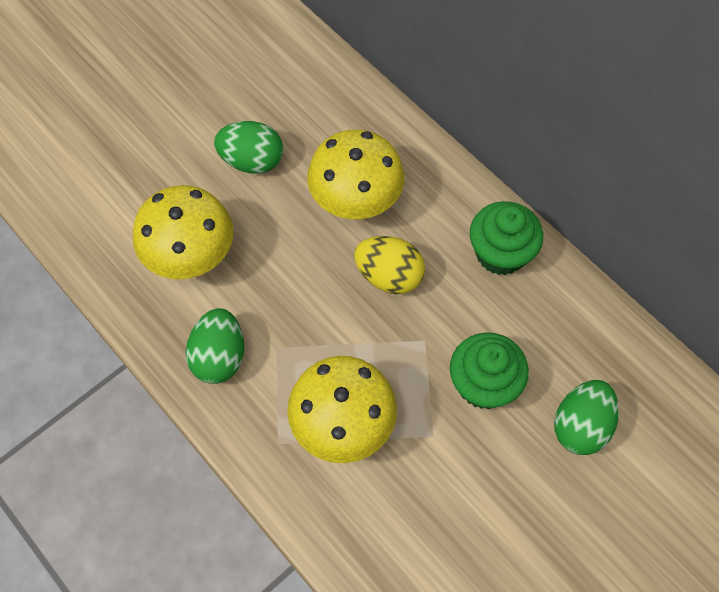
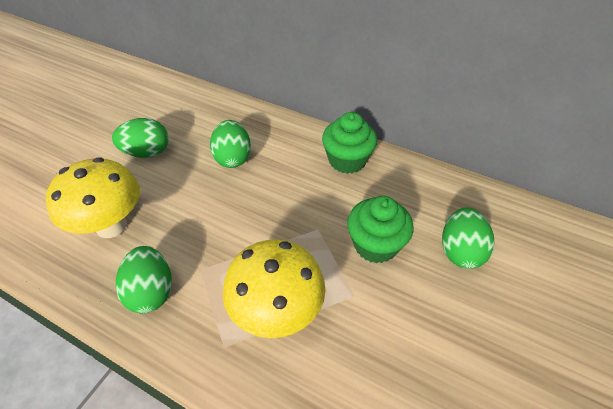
camera: 20 degrees left, 15 degrees down
yellow mushroom [307,130,404,219] -> green egg [210,120,251,168]
yellow egg [354,236,425,294] -> none

